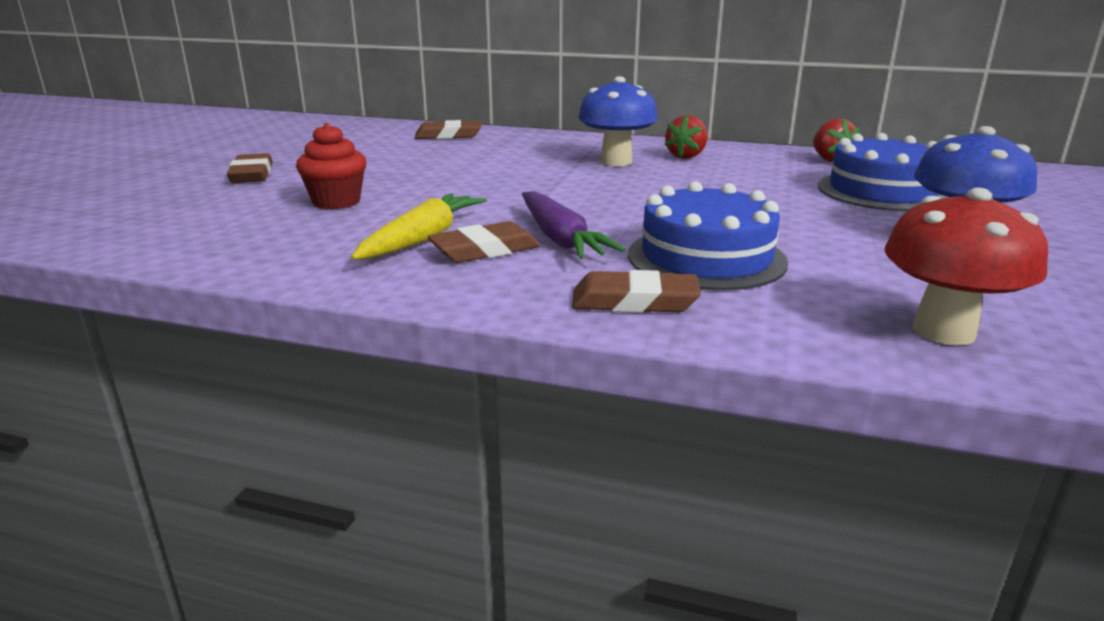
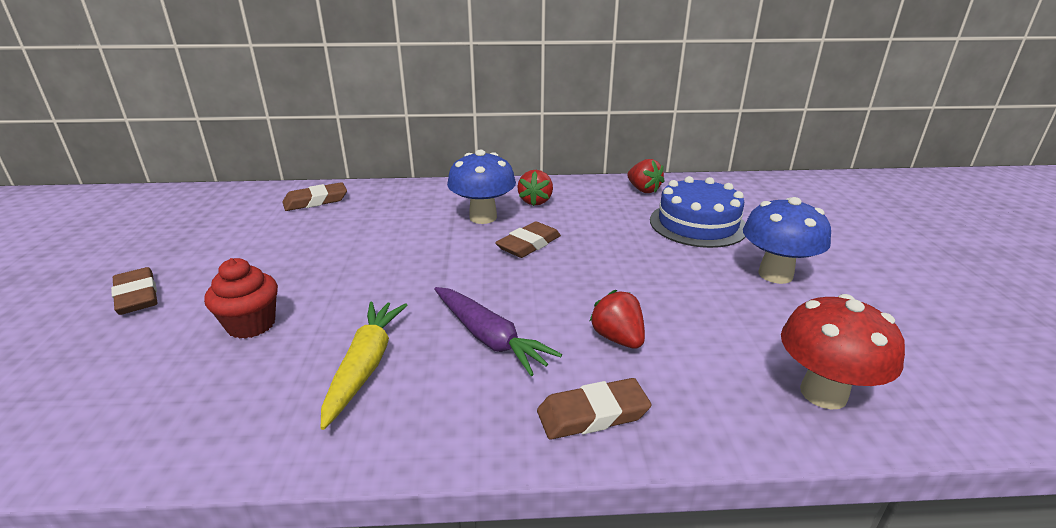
camera: 20 degrees left, 5 degrees up
brown eraser [427,221,540,263] -> brown eraser moved to [495,221,561,258]
blue cake [628,181,788,291] -> red strawberry [590,290,645,349]

